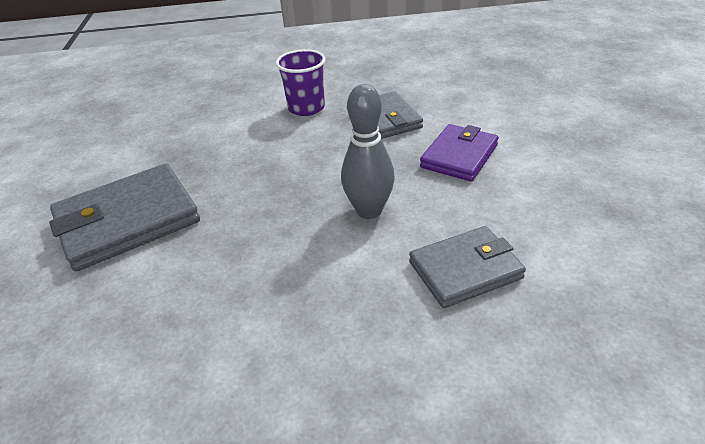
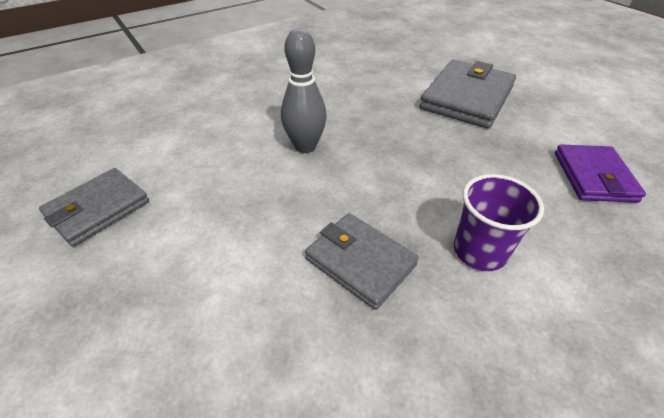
camera: 150 degrees right, 5 degrees up
grey wallet [409,226,526,308] -> grey wallet moved to [39,168,149,247]
purple wallet [420,124,499,182] -> purple wallet moved to [555,144,646,203]

